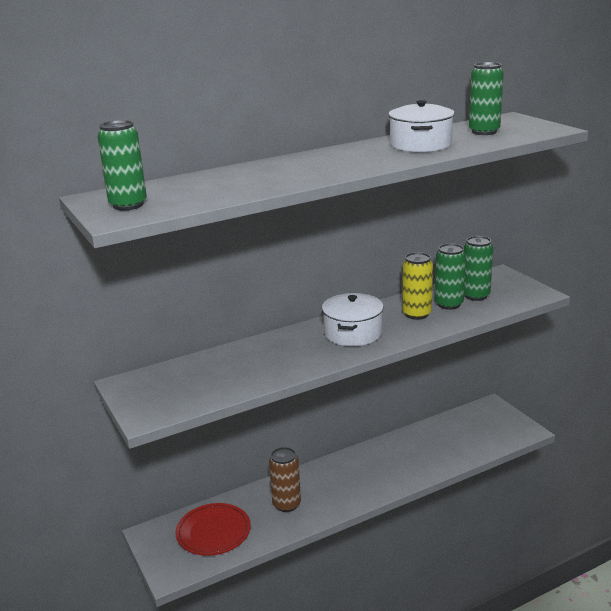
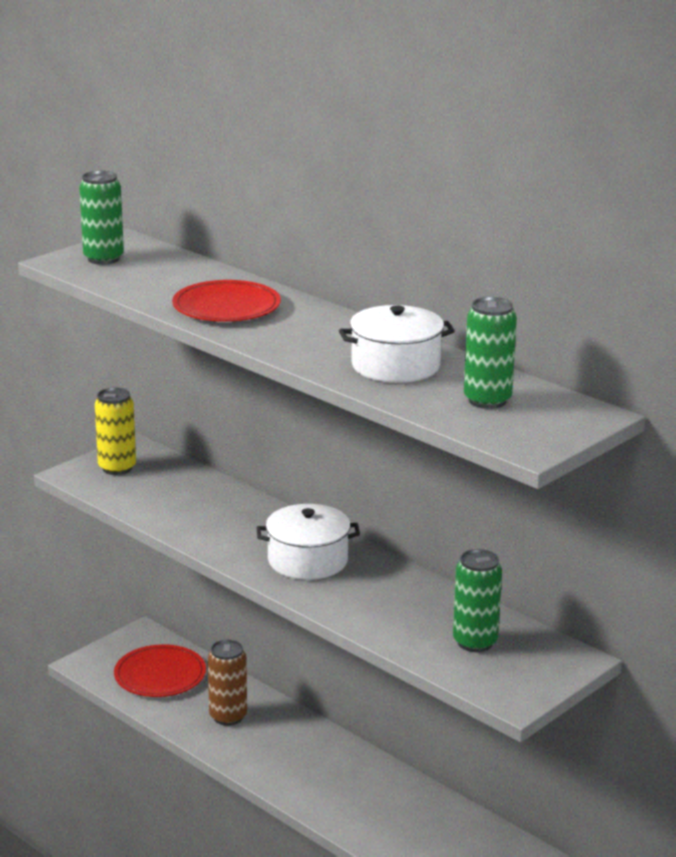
camera: 70 degrees right, 0 degrees up
yellow can [402,252,433,320] -> yellow can moved to [95,388,136,475]
green can [435,243,466,310] -> none
none -> red plate [172,280,281,322]

